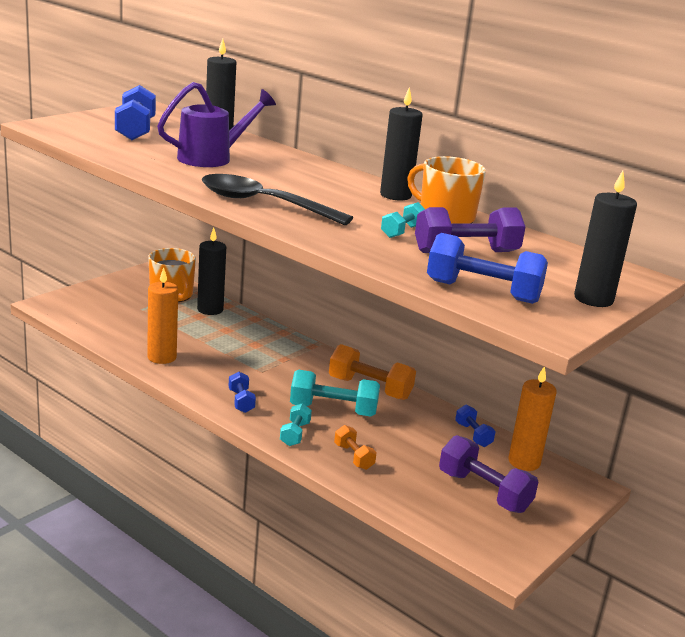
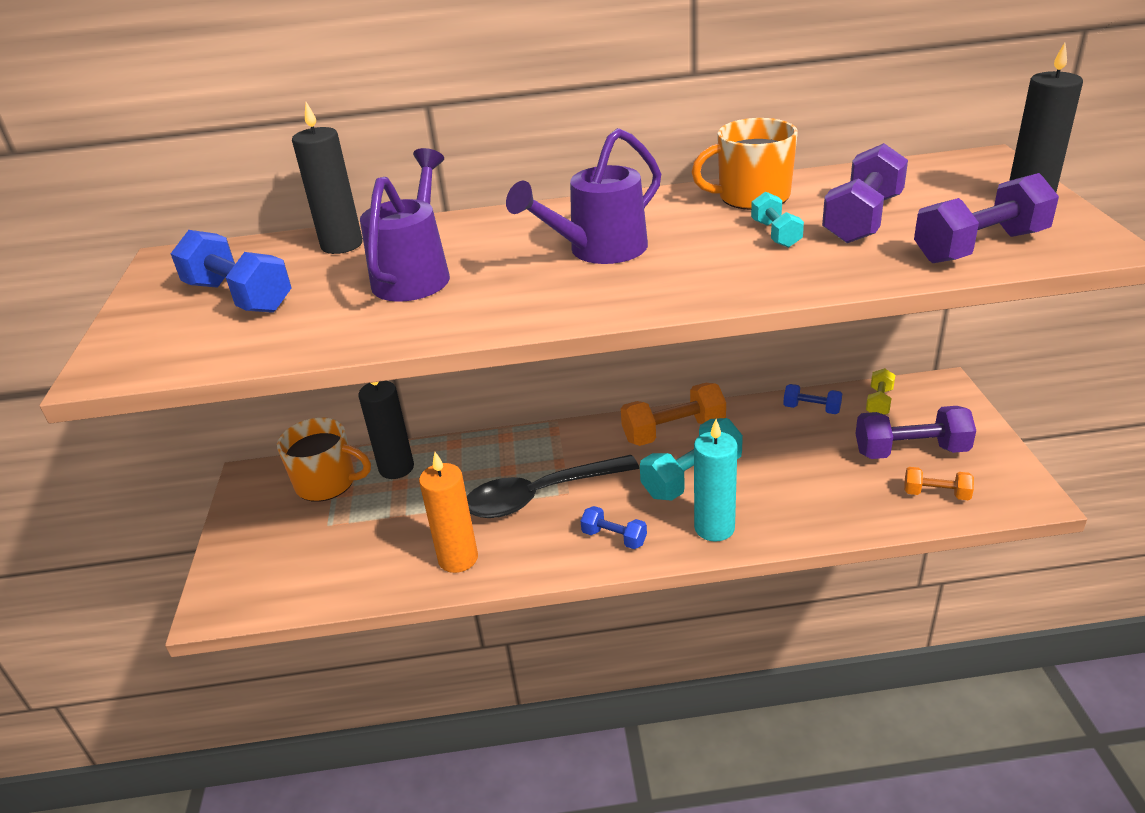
camera: 40 degrees left, 10 degrees up
black spoon [202,174,353,225] -> black spoon moved to [467,455,639,518]
turquoise dumbbell [280,403,312,446] -> turquoise candle [694,419,738,542]
orange dumbbell [334,425,377,470] -> orange dumbbell moved to [904,467,974,501]
black candle [380,87,423,201] -> none
blue dumbbell [427,233,548,304] -> purple dumbbell [914,173,1059,263]
orange candle [508,367,557,471] -> yellow dumbbell [866,368,895,415]
none -> purple watering can [506,128,661,264]

